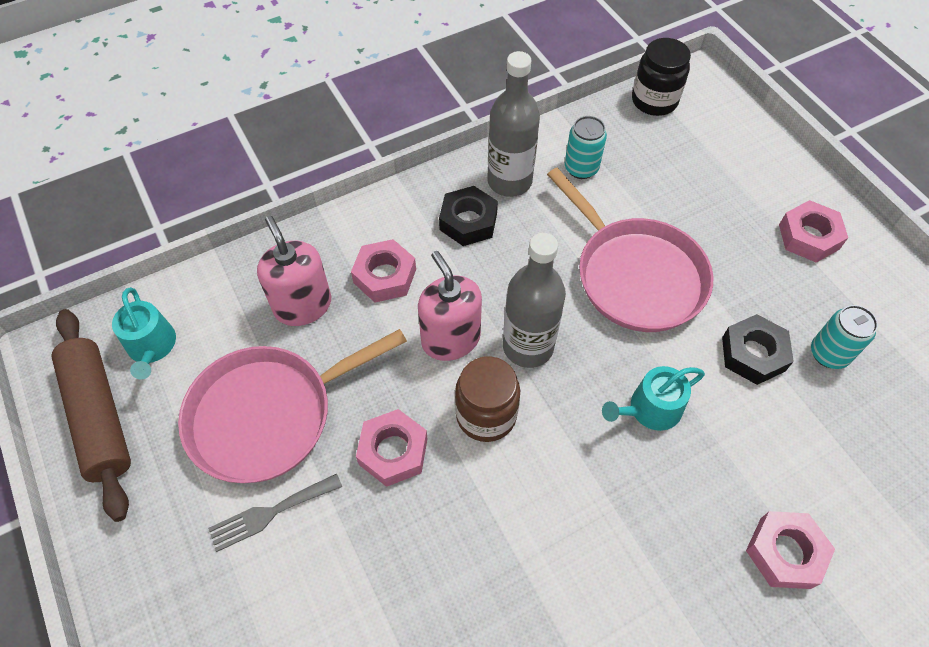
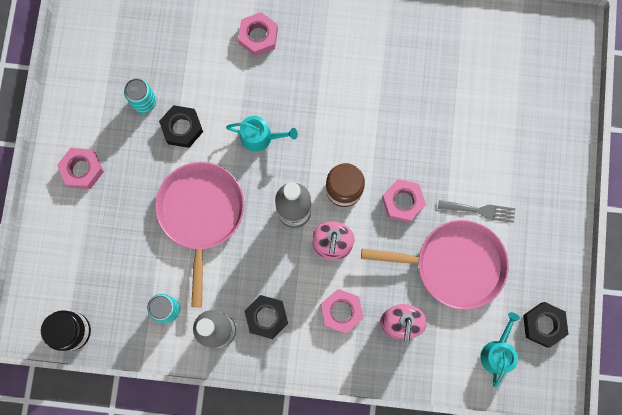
camera: 145 degrees left, 20 degrees up
brown rolling pin [52,309,131,522] -> black nut [523,302,569,347]

